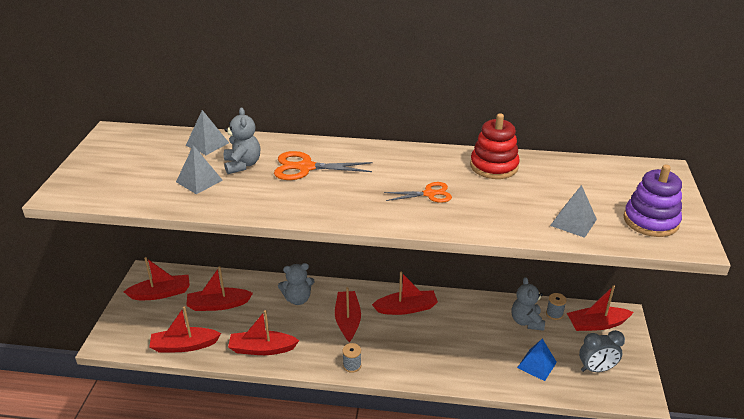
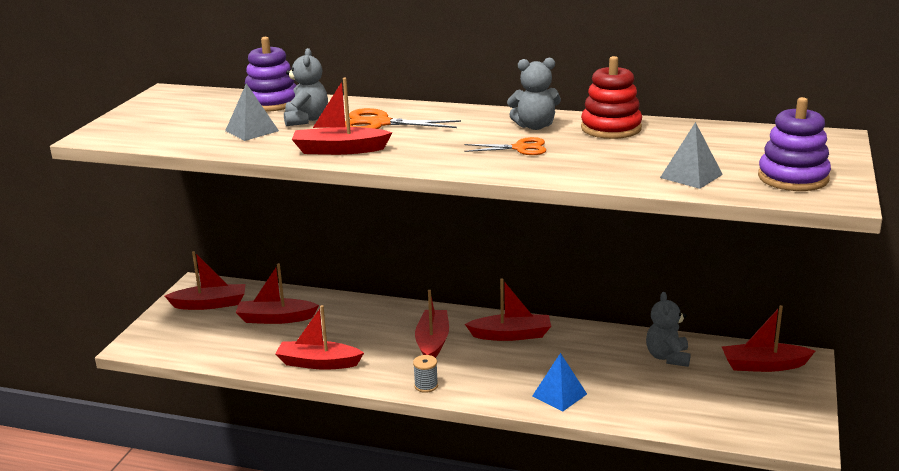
camera: 10 degrees right, 10 degrees down
red boat [149,306,221,353] -> red boat moved to [292,78,393,155]
grey pyramid [186,110,229,155] -> purple stacking toy [245,37,297,112]
grey teddy bear [278,263,314,305] -> grey teddy bear moved to [507,58,561,130]
blue pyramid [517,339,557,381] -> blue pyramid moved to [532,353,587,411]
grey spool [546,293,567,320] -> none
grey clock [579,330,625,372] -> none

